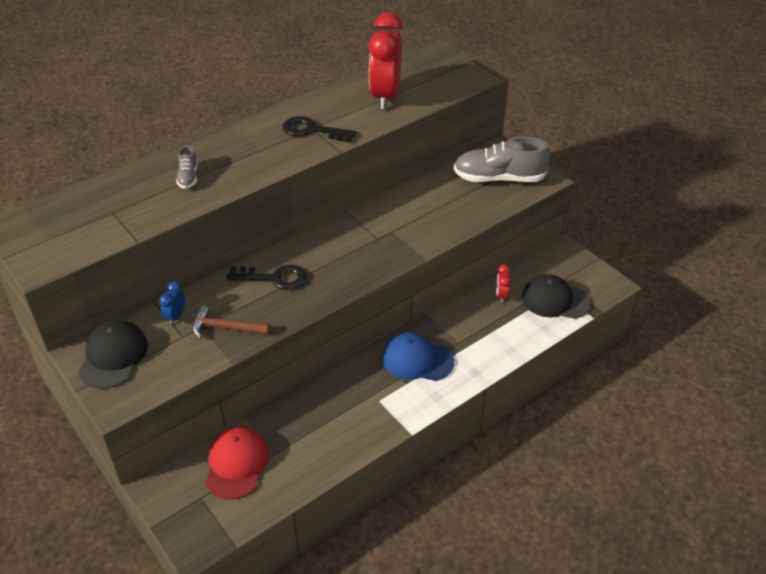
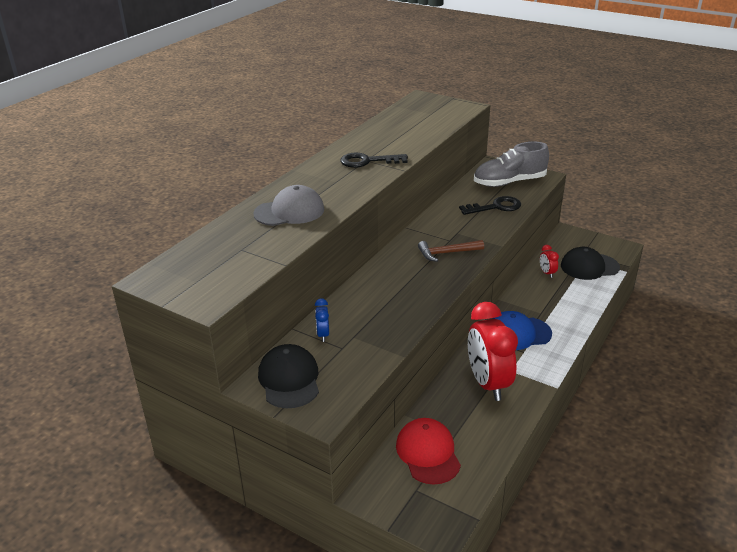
camera: 20 degrees left, 10 degrees down
grey shoe [176,146,198,189] -> grey cap [253,185,324,226]
brown hammer [192,306,271,339] -> brown hammer moved to [418,240,484,262]
black key [227,265,307,290] -> black key moved to [459,196,521,215]
red clock [369,12,403,109] -> red clock moved to [468,302,518,401]

